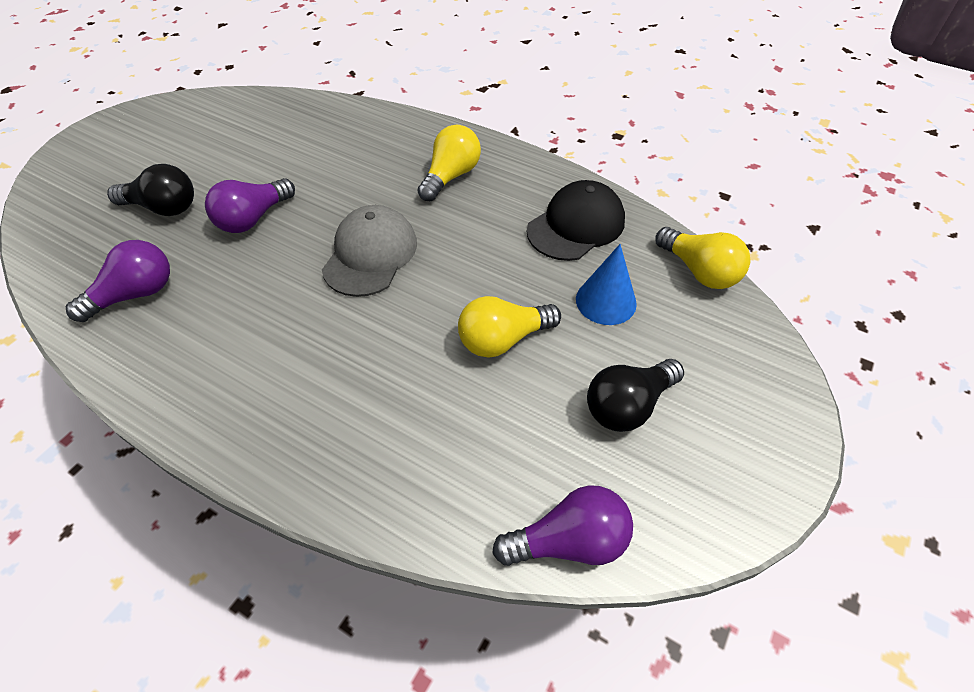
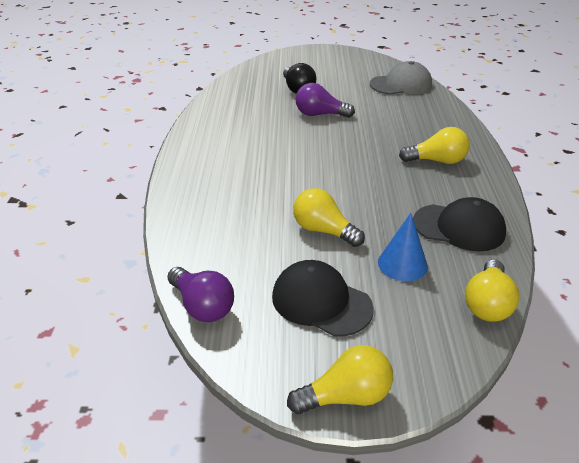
camera: 60 degrees right, 15 degrees down
purple light bulb [66,240,170,322] -> none
grey cap [322,205,417,297] -> grey cap moved to [370,61,432,95]
black light bulb [587,359,684,432] -> black cap [272,260,374,337]
none -> yellow light bulb [287,345,393,414]

